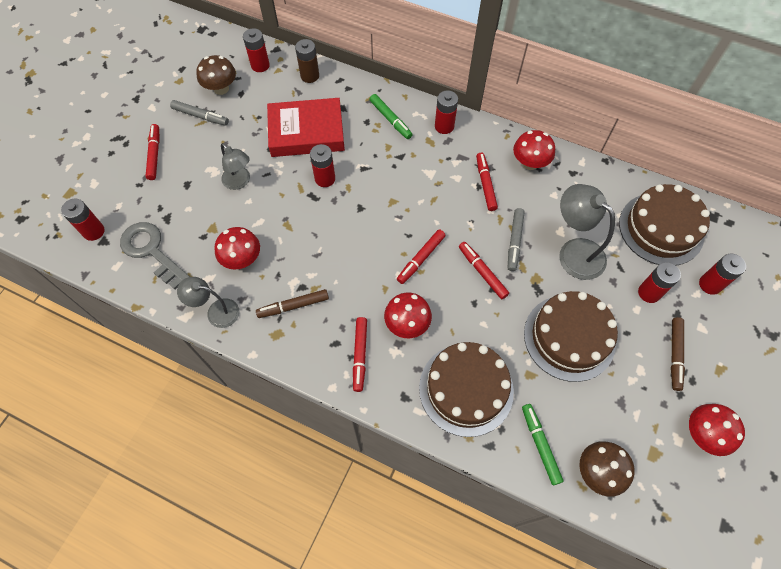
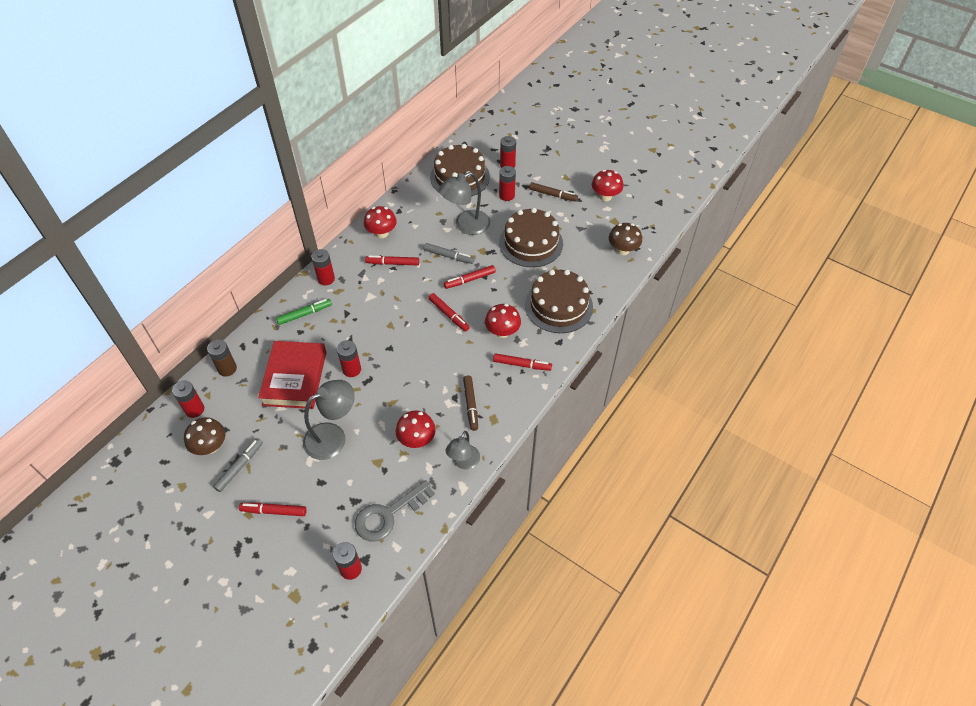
camera: 80 degrees left, 10 degrees down
grey lamp [221,143,250,190] -> grey lamp [303,380,355,460], size x1.54
green marker [522,404,563,485] -> none

